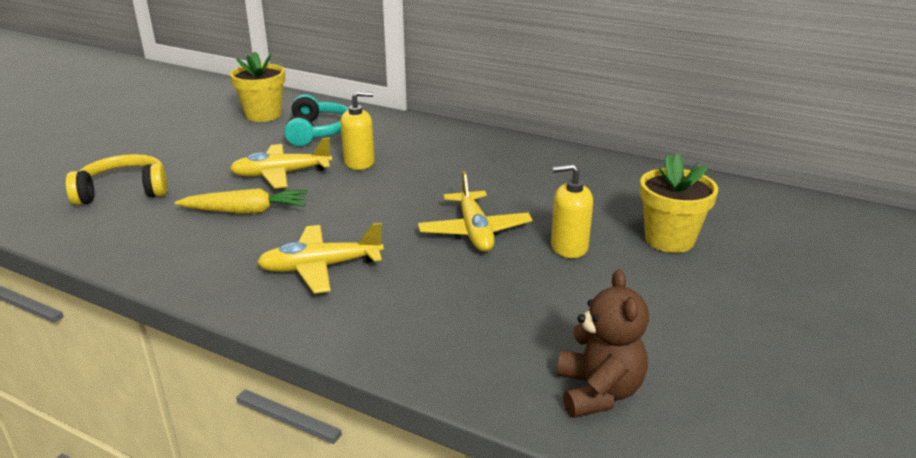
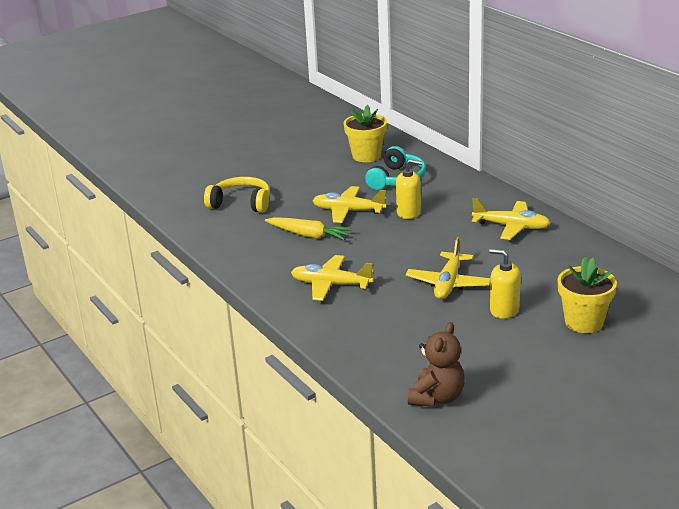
camera: 30 degrees right, 0 degrees up
none -> yellow plane [472,198,550,240]

